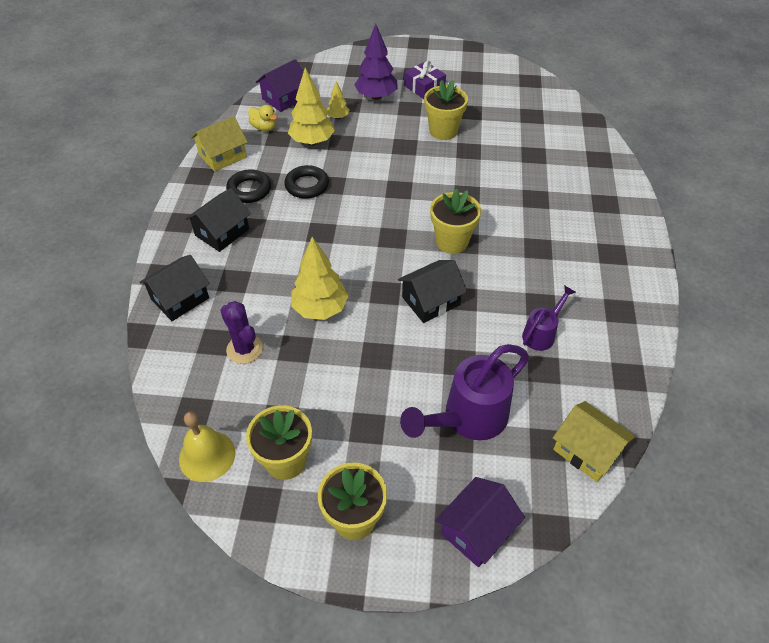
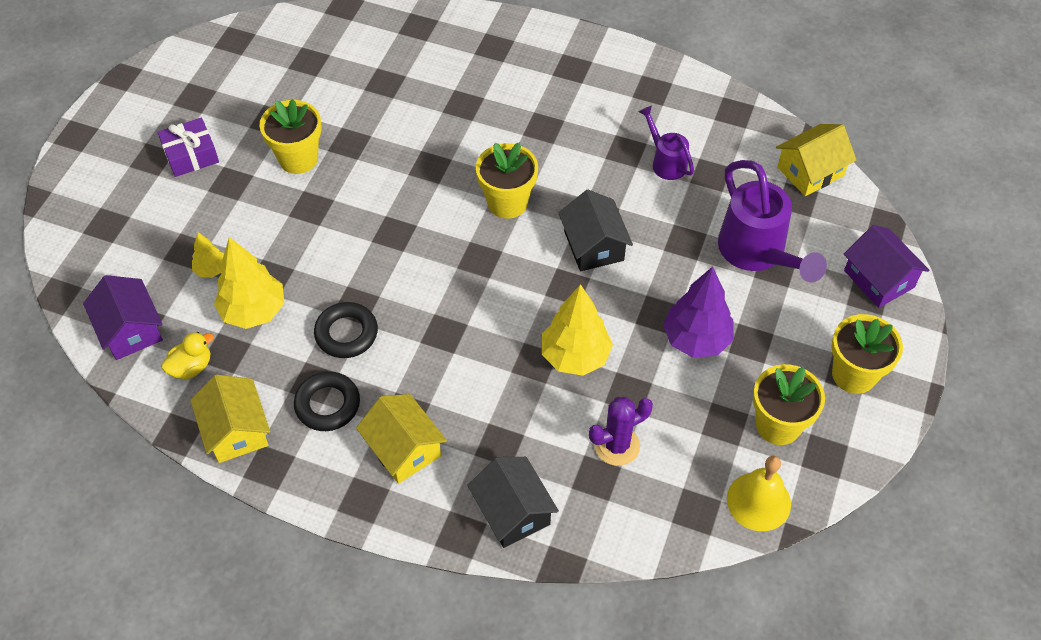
camera: 75 degrees left, 5 degrees up
black house [185,188,251,252] -> yellow house [356,394,447,484]
purple tree [354,24,397,100] -> purple tree moved to [663,267,734,358]

